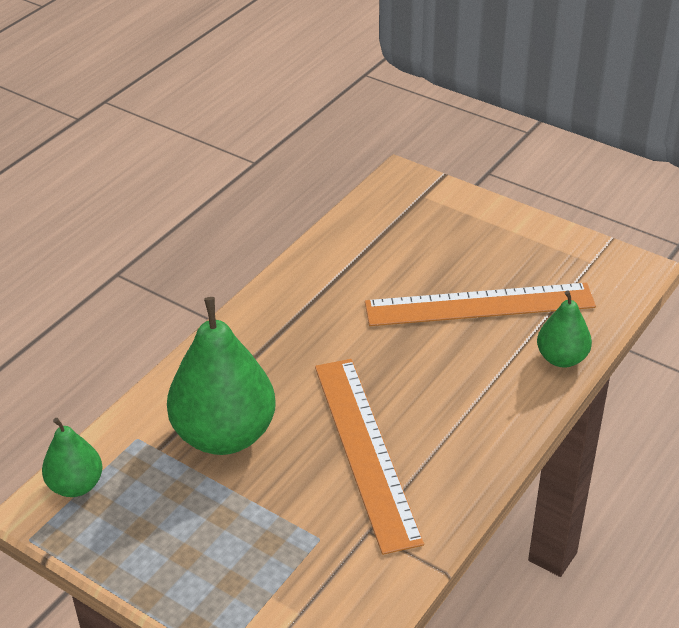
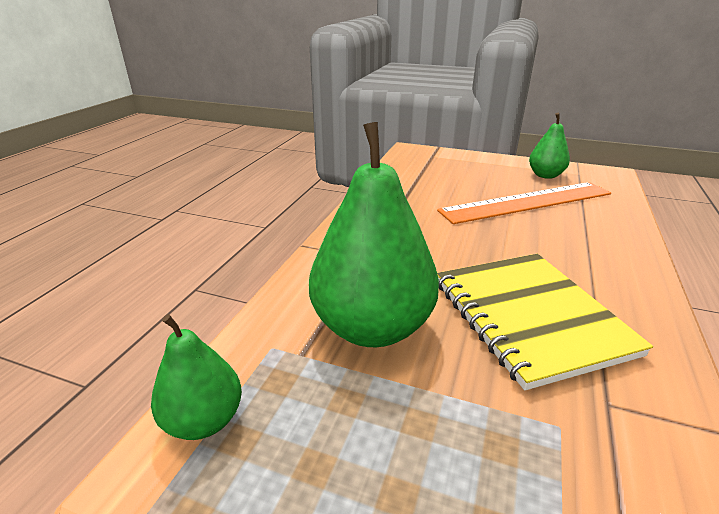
camera: 15 degrees left, 10 degrees down
orange ruler [315,359,424,555] -> yellow notebook [437,254,653,390]
green pear [537,290,592,368] -> green pear moved to [529,113,570,179]

